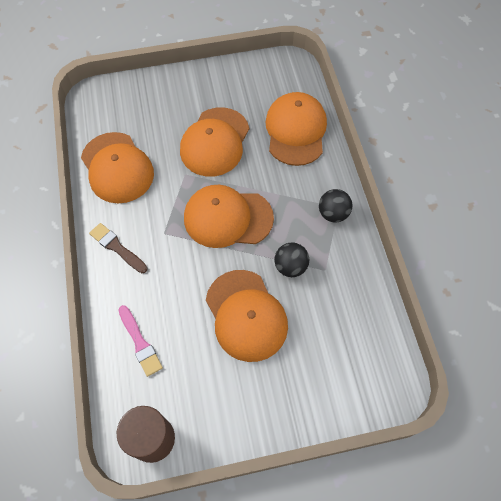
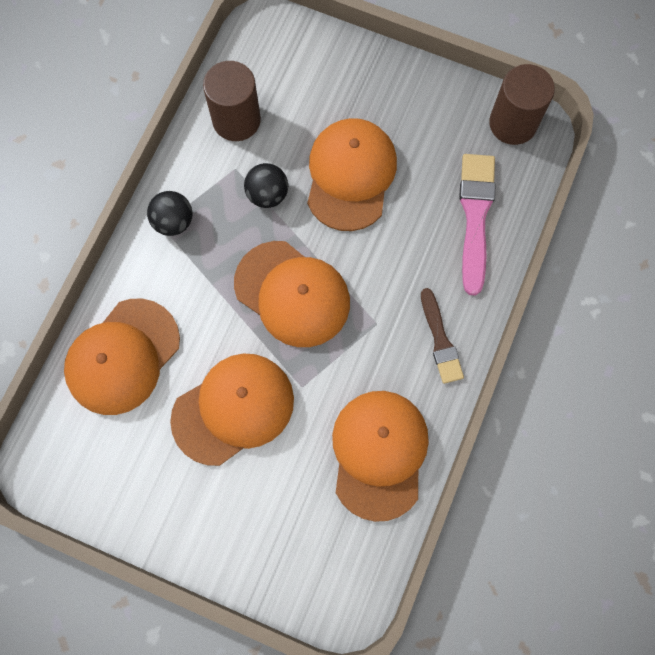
camera: 145 degrees left, 10 degrees up
pink brush [118,305,163,377] -> pink brush [459,154,496,296], size x1.56
none -> brown cylinder [203,61,261,141]

